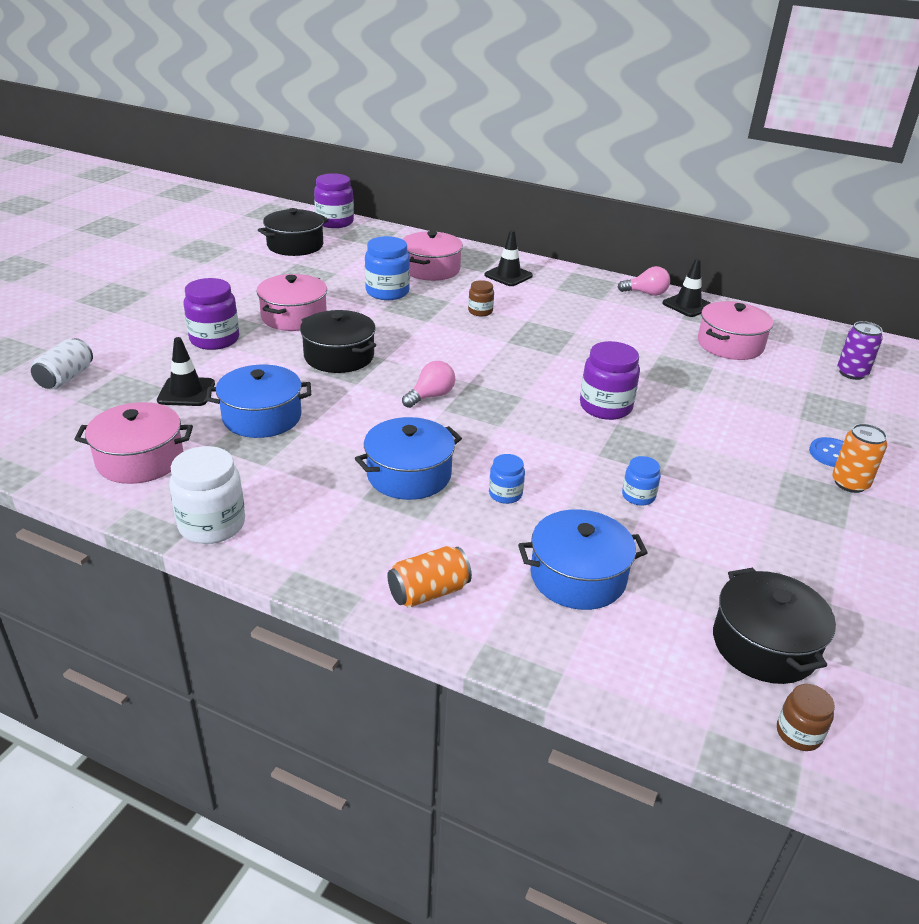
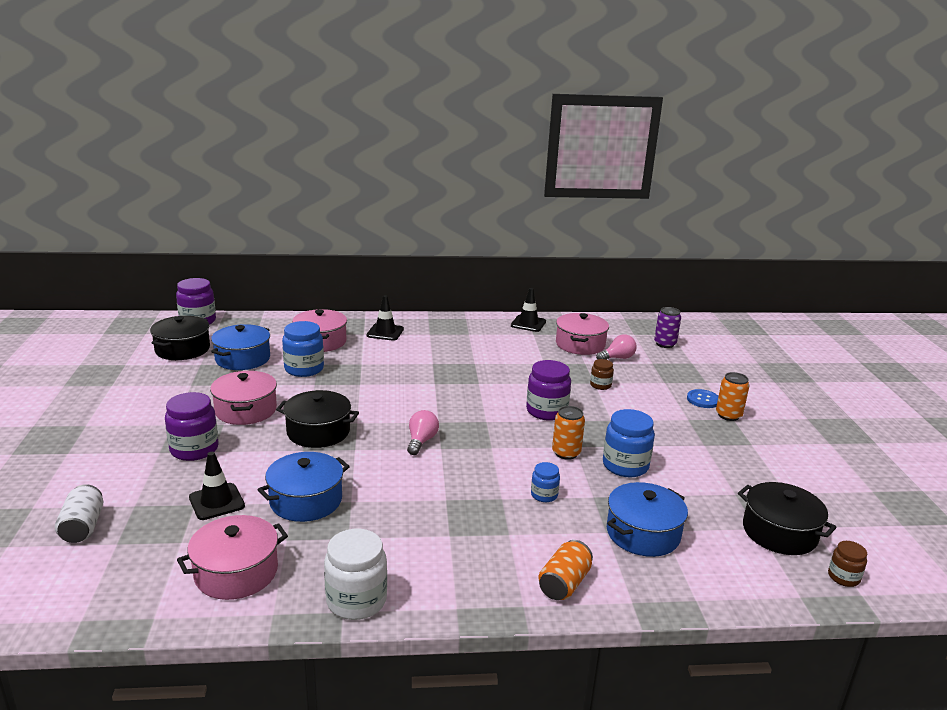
camera: 30 degrees left, 10 degrees down
blue pot [355,417,462,500] -> blue pot moved to [211,324,270,370]
brown jar [468,280,494,316] -> brown jar moved to [590,359,614,390]
pink light bulb [618,266,670,296] -> pink light bulb moved to [596,334,637,360]
blue jar [622,456,661,506] -> blue jar [603,409,655,478], size x1.81
none -> orange can [552,406,585,460]

